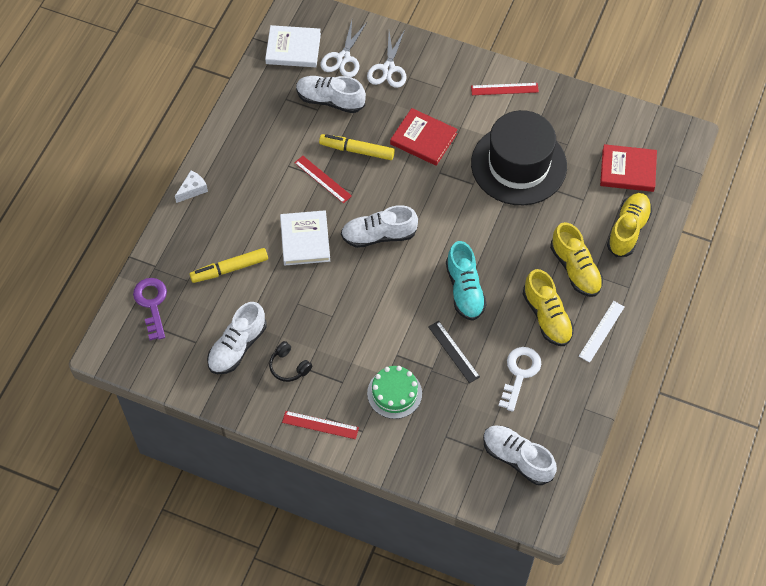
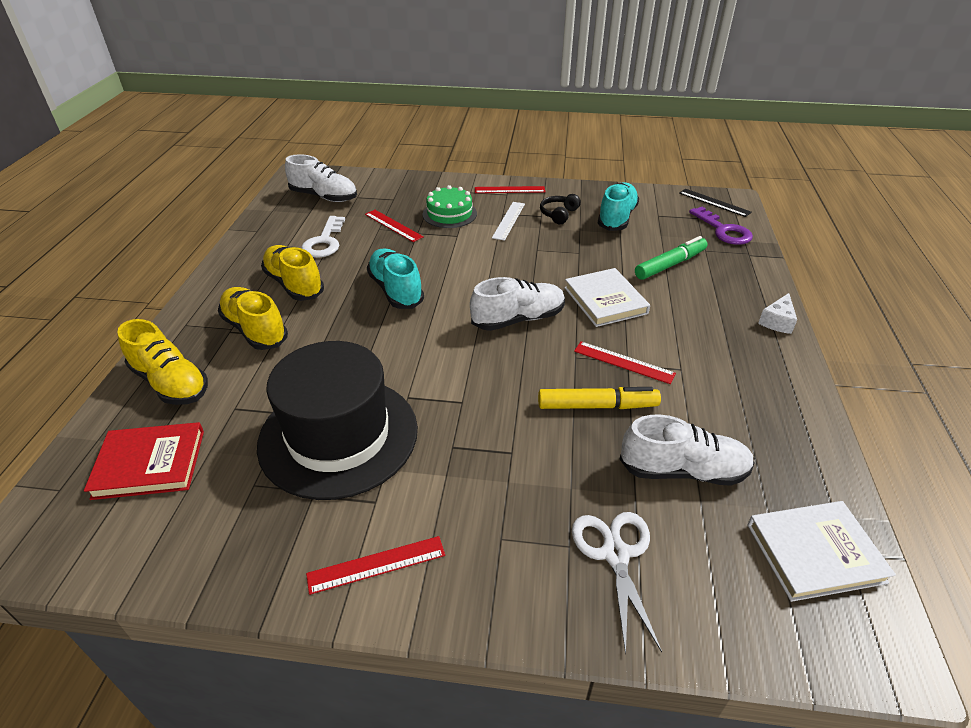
camera: 165 degrees right, 20 degrees down
yellow marker [190,248,268,283] -> green marker [635,236,708,280]
white shoe [207,302,267,374] -> turquoise shoe [598,182,639,231]
black headphones [269,341,312,382] -> black headphones turned 90 degrees counterclockwise [540,194,581,224]
white scissors [321,20,367,77] -> none
red book [390,108,458,166] -> none
black ruler [428,321,480,383] -> black ruler moved to [679,189,752,217]
white ruler [579,301,624,363] -> white ruler moved to [492,202,525,241]
yellow shoe [607,193,652,257] -> yellow shoe turned 60 degrees counterclockwise [117,319,208,405]
none -> red ruler [365,210,424,242]

